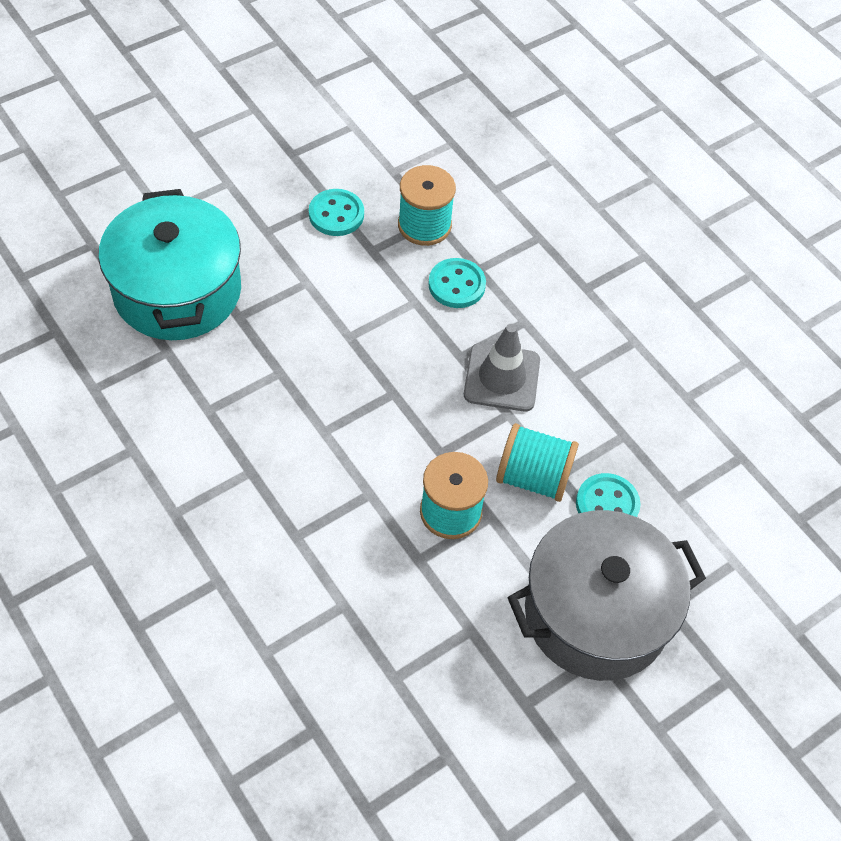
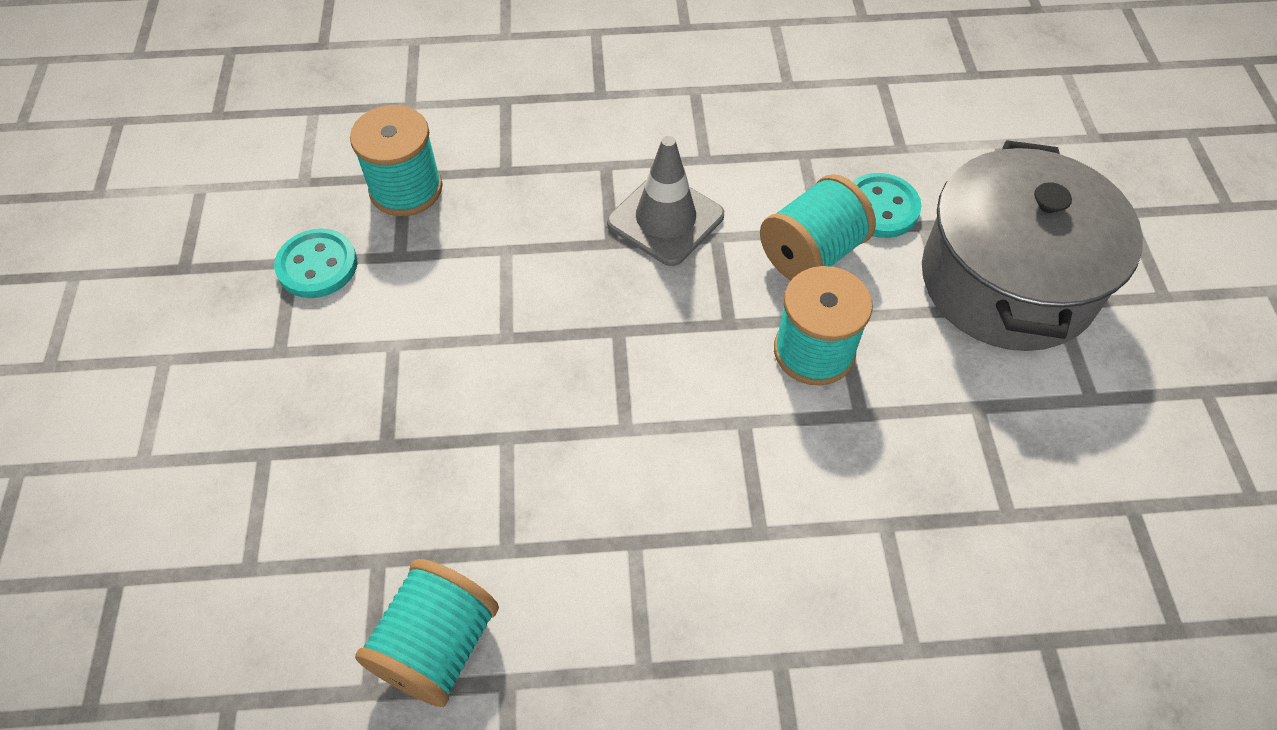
camera: 55 degrees left, 0 degrees up
turquoise pot [98,189,241,340] -> none
turquoise button [428,258,486,308] -> none
none -> turquoise spool [355,559,499,707]

